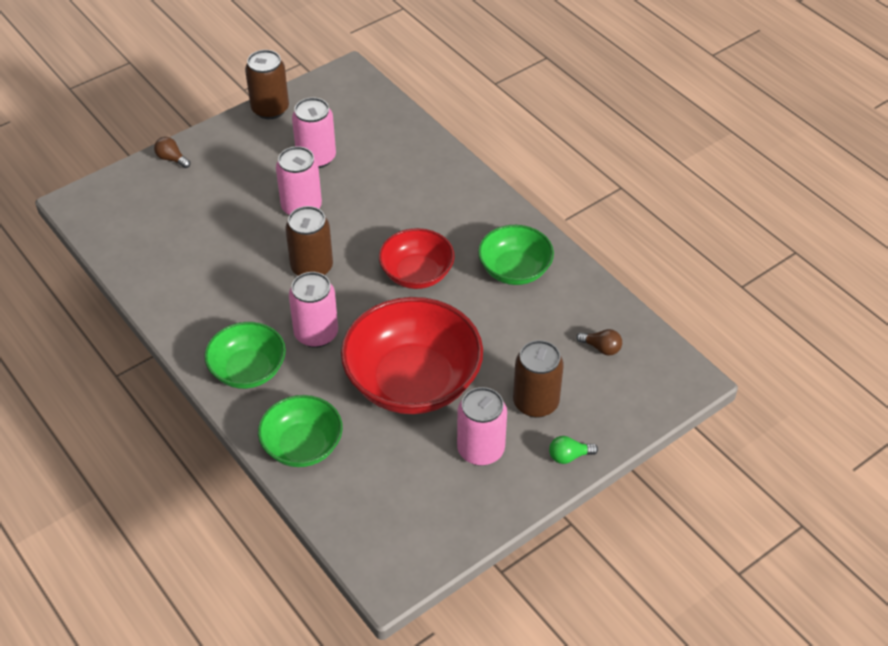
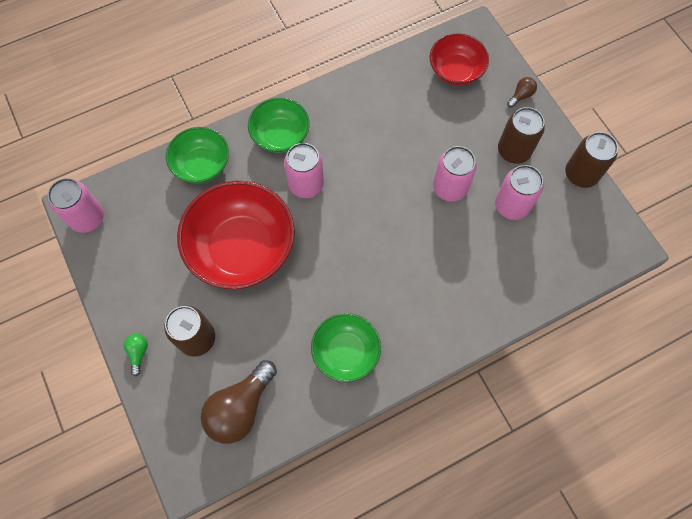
camera: 100 degrees right, 20 degrees up
brown can [285,206,333,276] -> brown can moved to [498,107,545,164]
red bowl [379,228,455,289] -> red bowl moved to [429,33,489,86]
pink can [457,387,507,466] -> pink can moved to [48,178,104,233]
brown light bulb [576,329,622,356] -> brown light bulb [201,360,277,444], size x2.22

